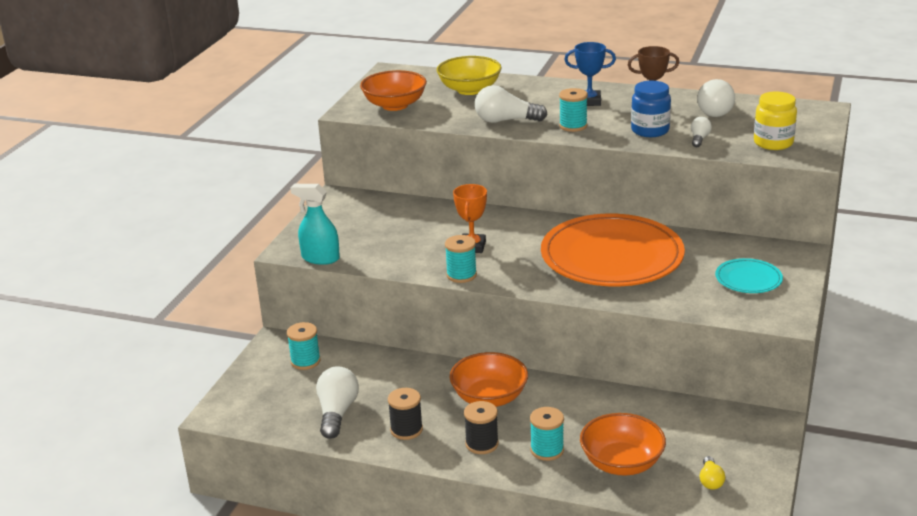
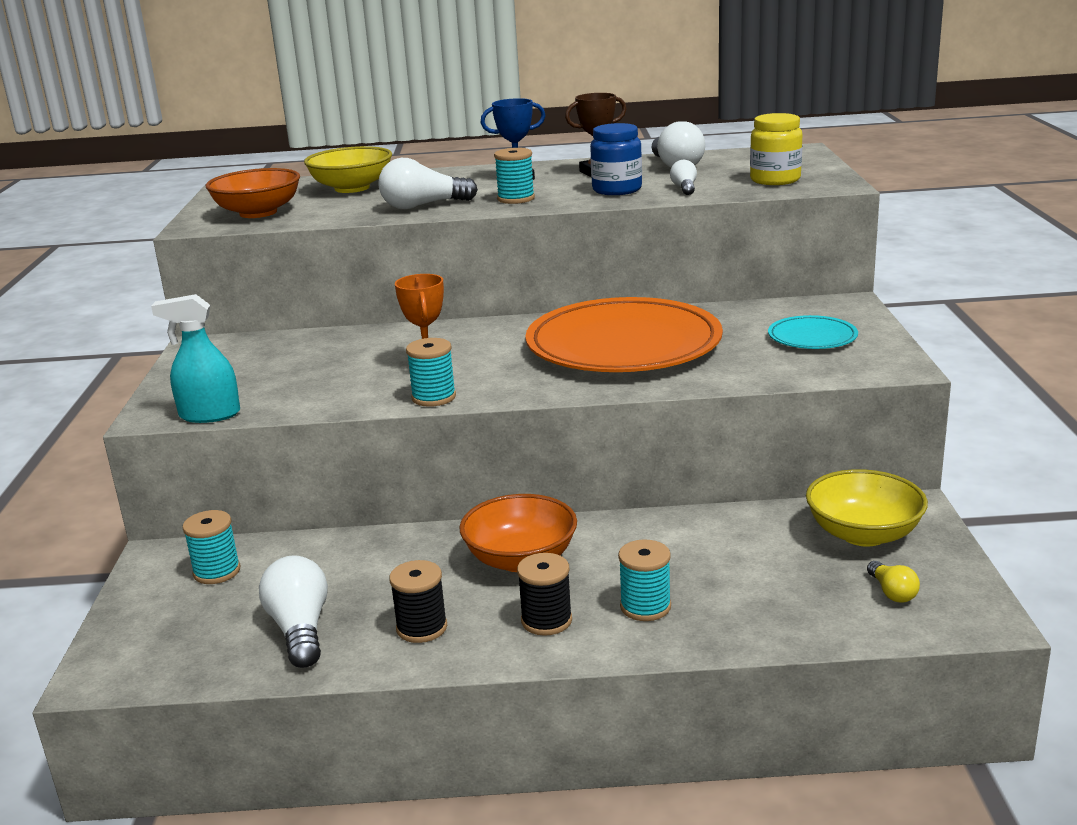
camera: 20 degrees left, 5 degrees down
orange bowl [580,413,666,476] -> none
none -> yellow bowl [806,469,928,546]

